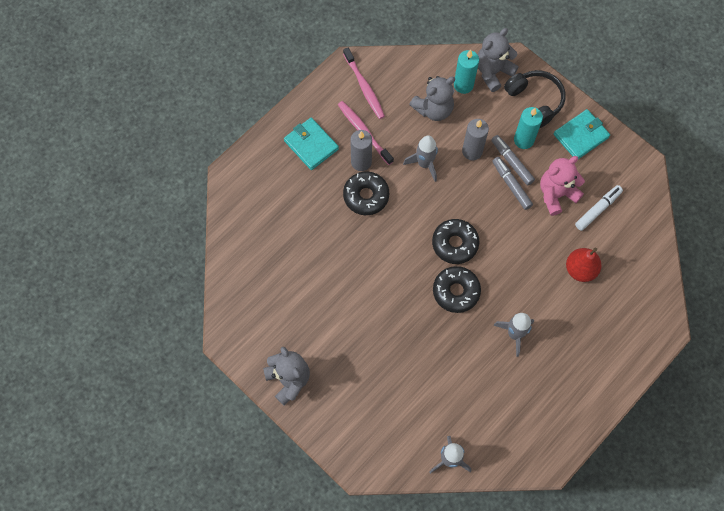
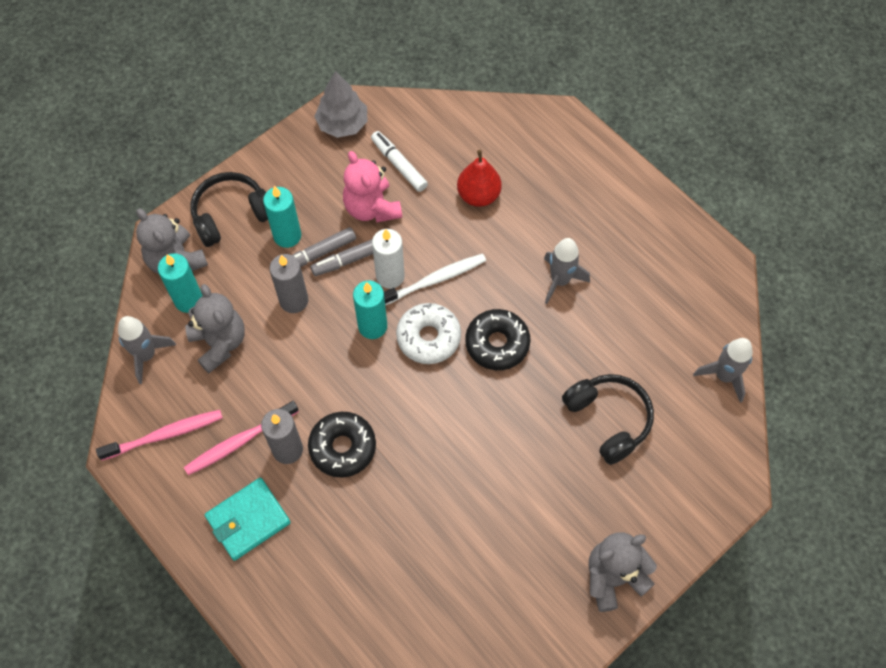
camera: 85 degrees left, 5 degrees down
grey rocket [403,136,438,182] -> grey rocket moved to [118,316,176,384]
black donut [432,219,479,264] -> white donut [396,303,461,364]
turquoise wallet [554,109,610,159] -> none
none -> grey tree [314,71,368,138]
none -> turquoise candle [353,281,387,339]
none -> white candle [372,229,405,289]
none -> white toothbrush [384,254,486,305]
none -> black headphones [562,374,654,465]

